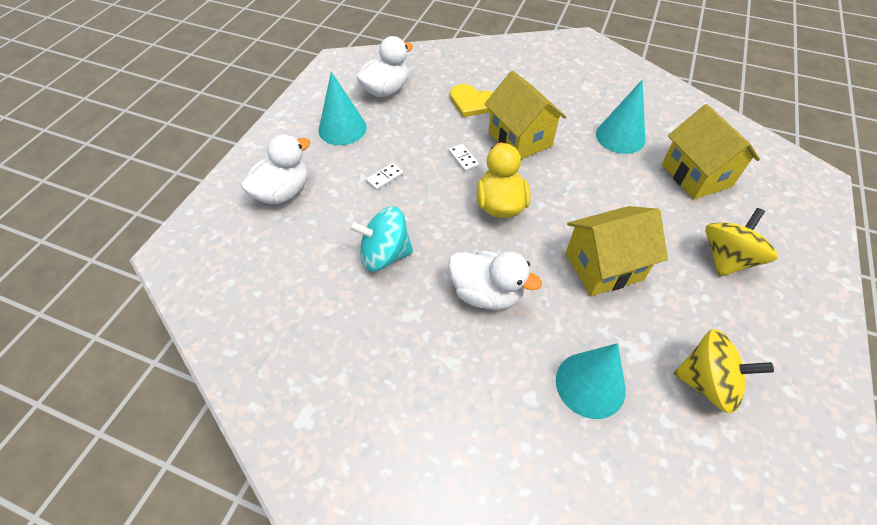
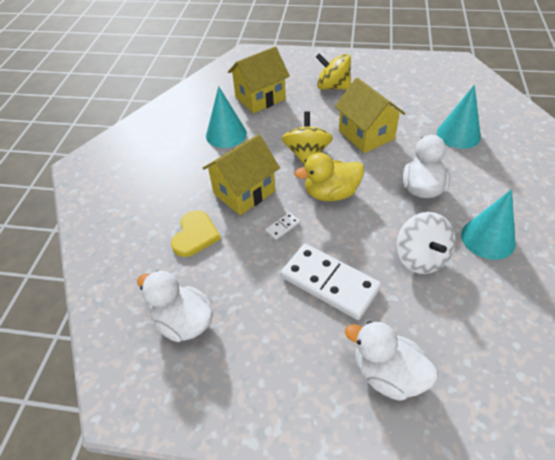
camera: 100 degrees left, 5 degrees down
turquoise cone [318,71,367,145] -> turquoise cone moved to [461,189,516,260]
turquoise spinning top [349,206,413,271] -> white spinning top [397,212,456,274]
white domino [366,163,403,190] -> white domino [281,244,381,320], size x2.50
yellow spinning top [674,329,774,414] -> yellow spinning top moved to [282,111,333,165]

